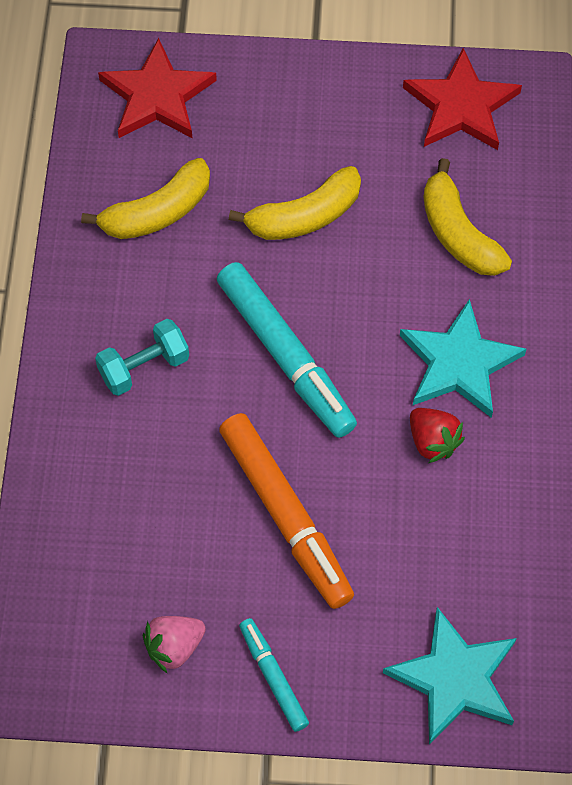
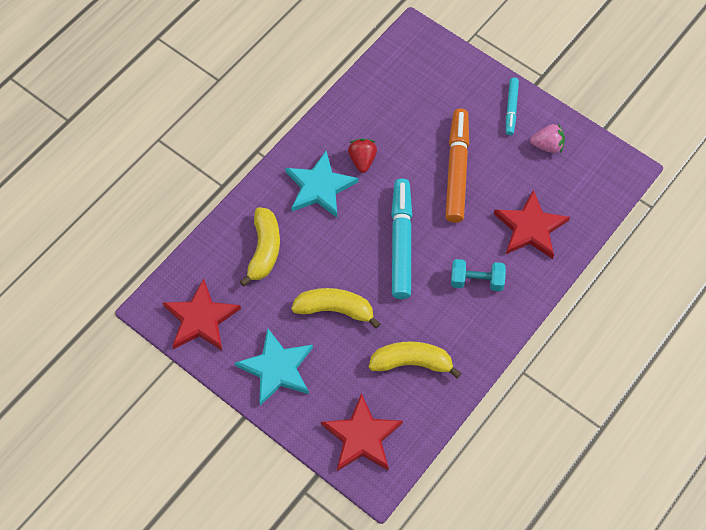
camera: 145 degrees left, 0 degrees up
turquoise star [383,607,517,744] -> turquoise star moved to [235,328,313,406]
none -> red star [494,189,570,259]

